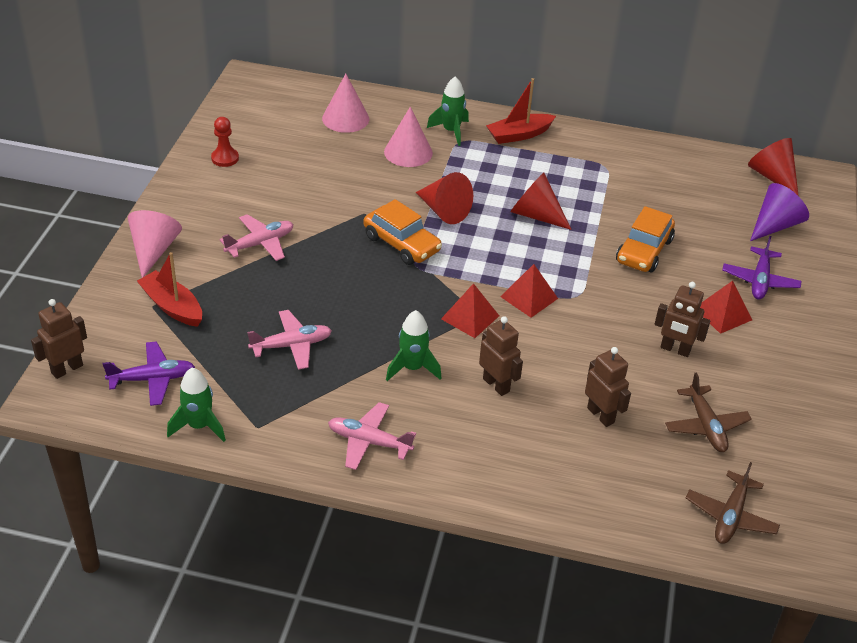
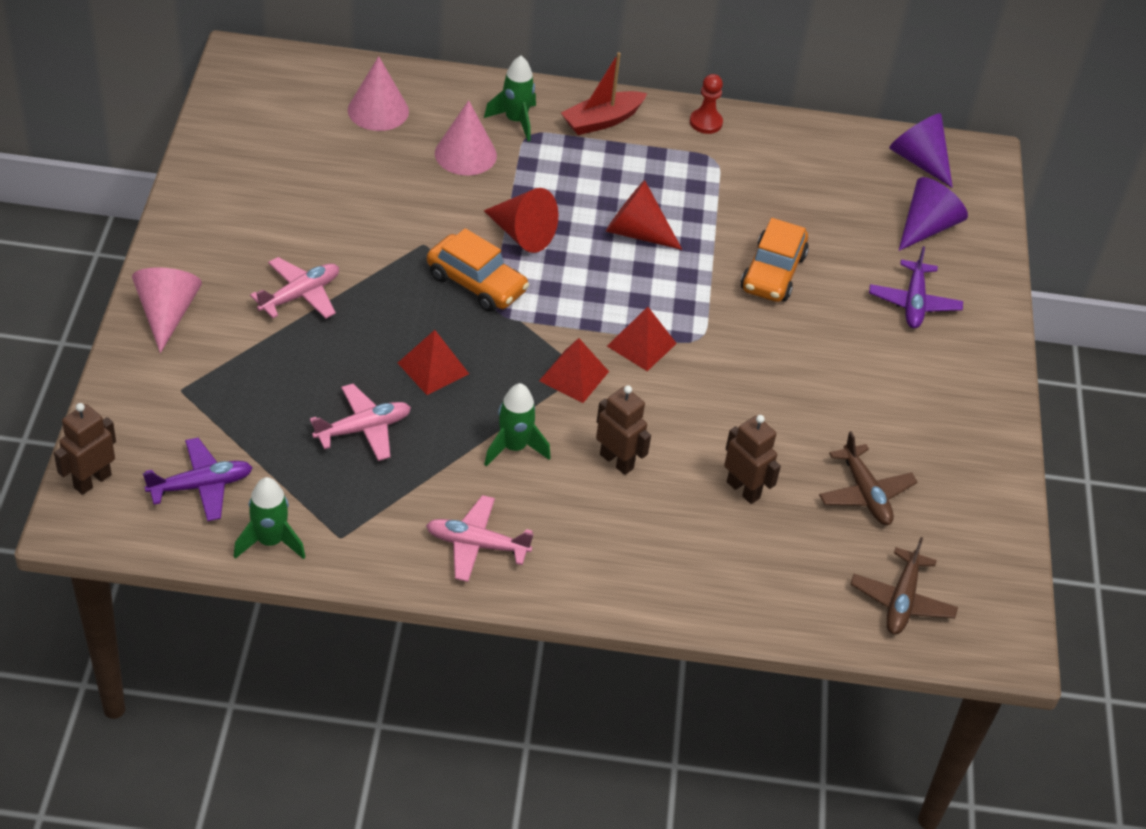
camera: 10 degrees left, 5 degrees up
red boat [137,252,202,327] -> none
red pawn [211,117,239,167] -> red pawn moved to [690,74,723,134]
brown robot [655,282,710,357] -> none
red pyramid [700,281,752,334] -> red pyramid moved to [398,330,469,395]
red cone [748,138,798,195] -> purple cone [889,113,953,188]

